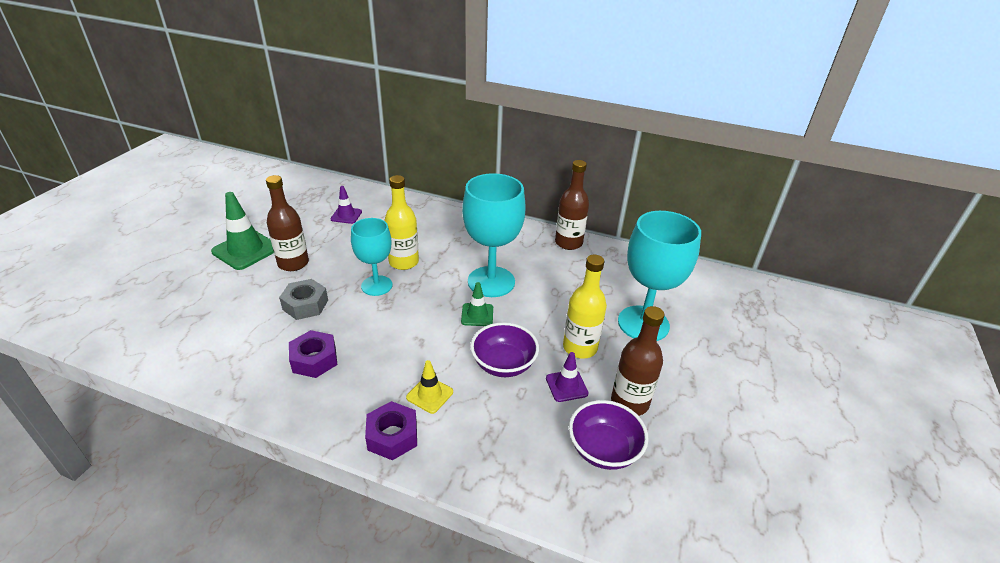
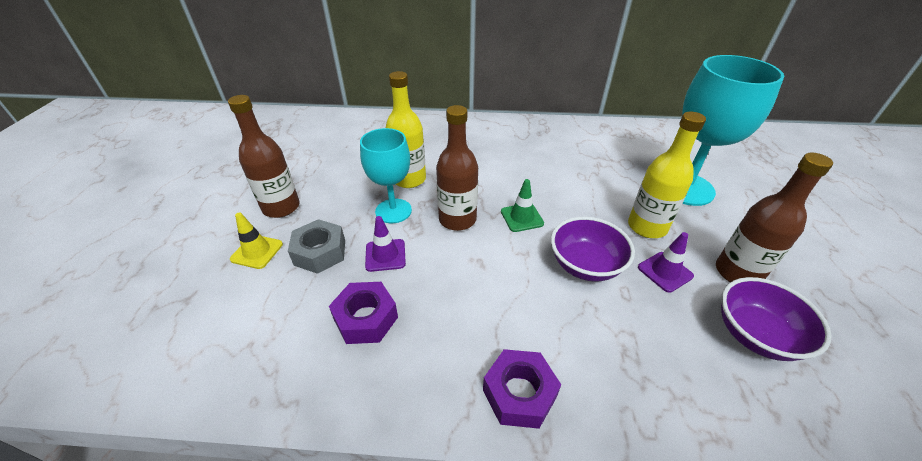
camera: 15 degrees left, 5 degrees up
green traffic cone [211,192,274,270] -> none
purple traffic cone [331,186,362,224] -> purple traffic cone moved to [365,216,406,272]
yellow traffic cone [406,360,453,414] -> yellow traffic cone moved to [230,212,283,269]
turquoise goblet [462,173,526,297] -> none
brown bottle [555,160,589,250] -> brown bottle moved to [436,105,478,231]

